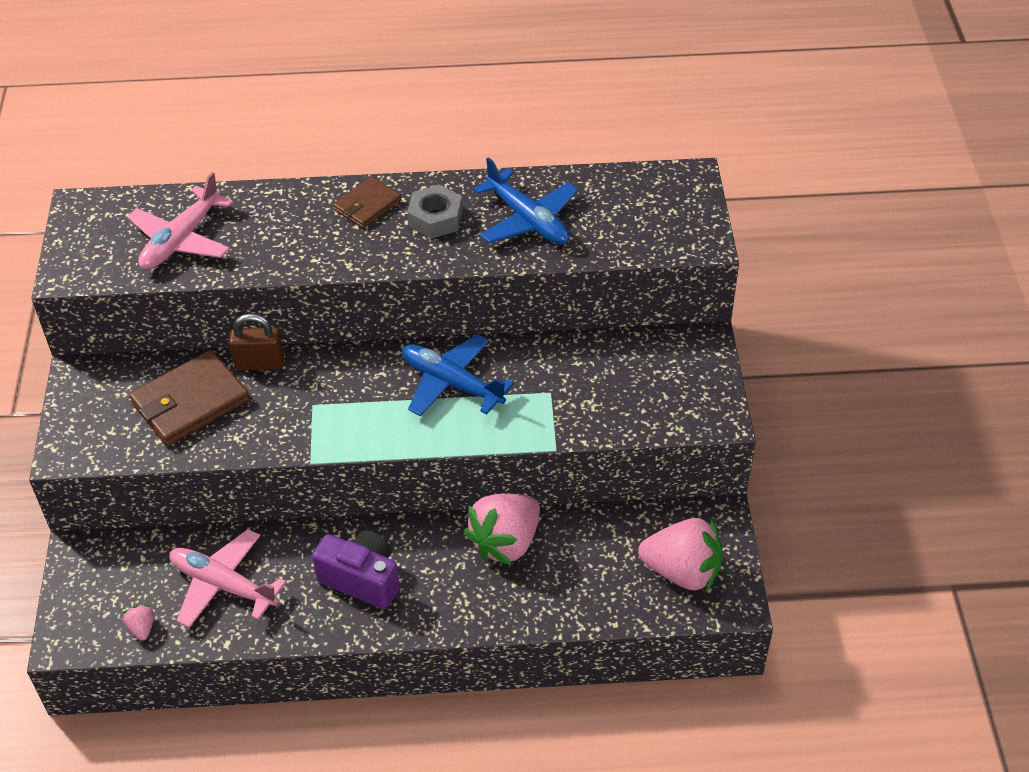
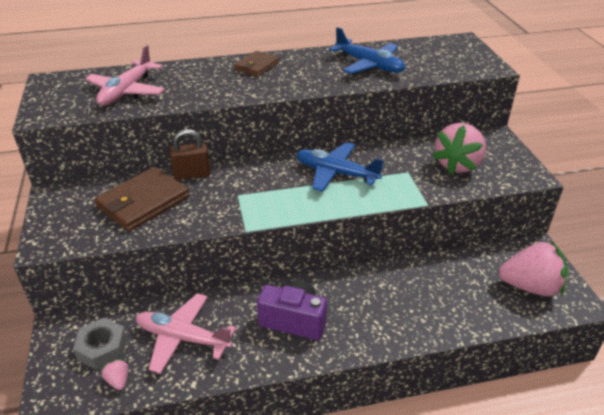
camera: 10 degrees left, 10 degrees down
grey nut [407,185,463,239] -> grey nut moved to [73,318,127,370]
pink strawberry [464,494,540,566] -> pink strawberry moved to [432,123,486,175]

